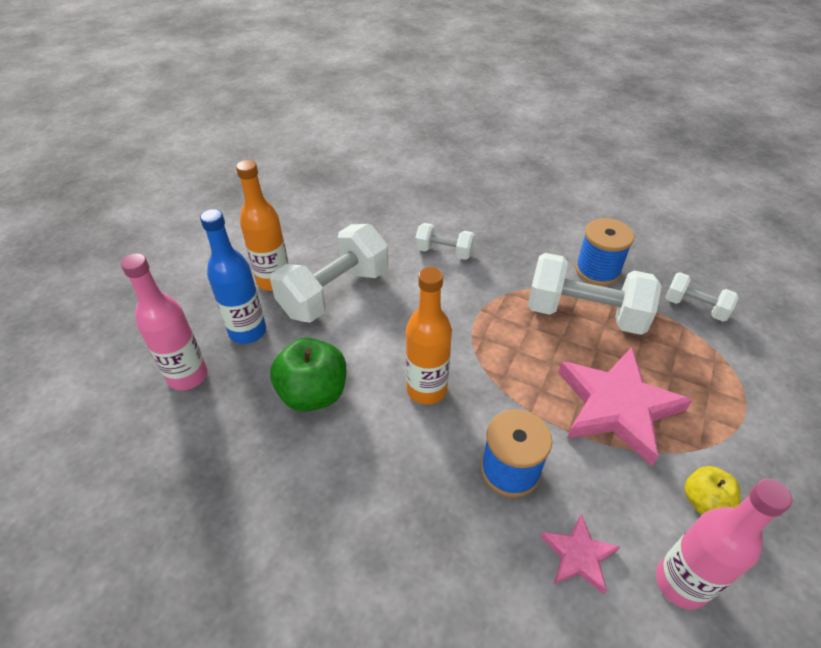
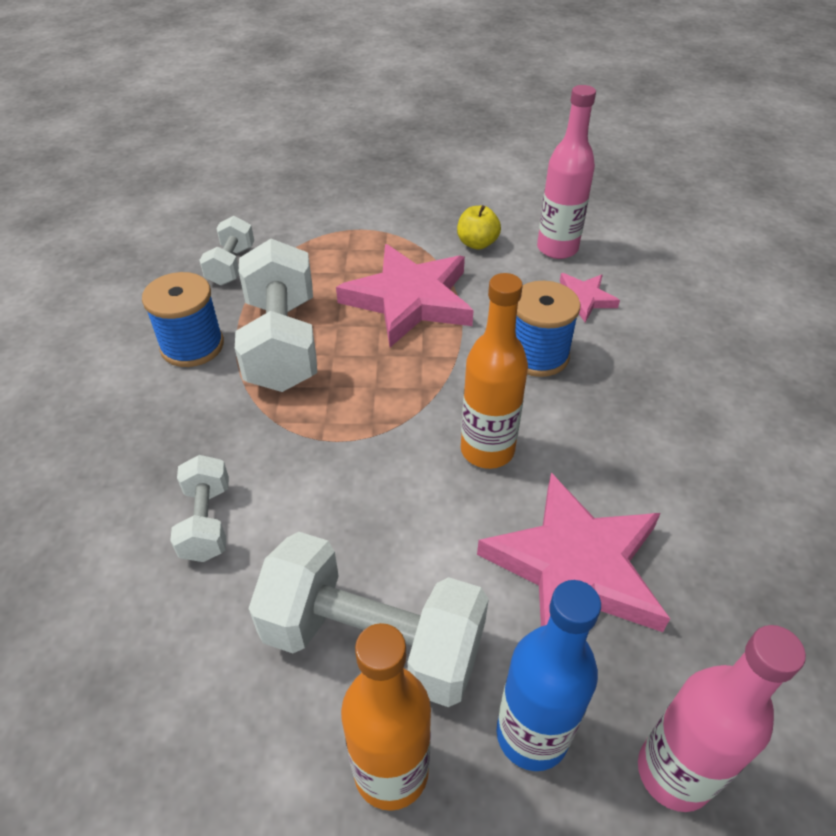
camera: 115 degrees left, 0 degrees up
green apple [270,338,347,412] -> pink star [477,473,670,632]

